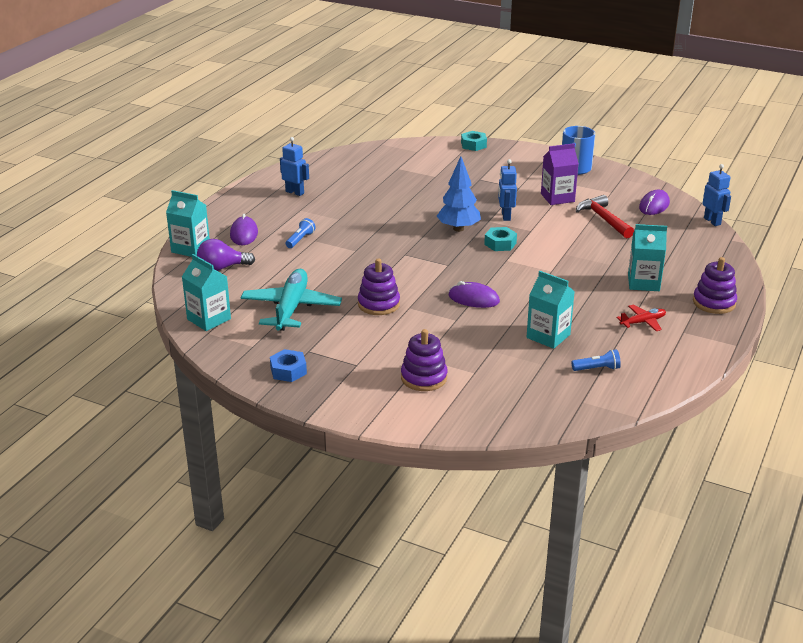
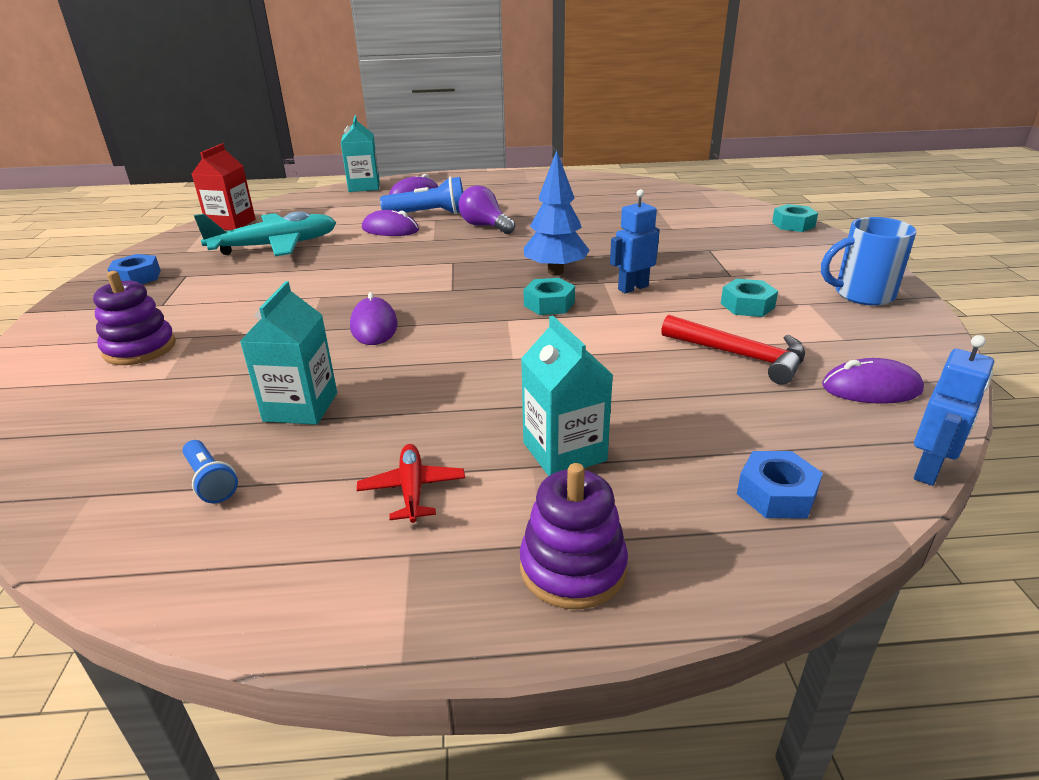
camera: 60 degrees right, 0 degrees up
turquoise carton [182,254,231,331] -> red carton [192,144,255,230]
purple light bulb [197,239,255,271] -> purple light bulb moved to [458,185,515,234]
blue robot [280,137,309,196] -> none
blue flashlight [286,218,316,248] -> blue flashlight [380,177,463,214], size x1.76
purple stacking toy [358,258,400,315] -> none
purple carton [541,143,579,205] -> turquoise nut [721,279,778,317]
red hammer [576,195,634,238] -> red hammer turned 90 degrees clockwise [661,315,805,385]
red plane [617,305,666,331] -> red plane turned 135 degrees counterclockwise [357,444,465,523]
none -> purple mouse [362,210,419,236]
none -> blue nut [737,451,823,519]

